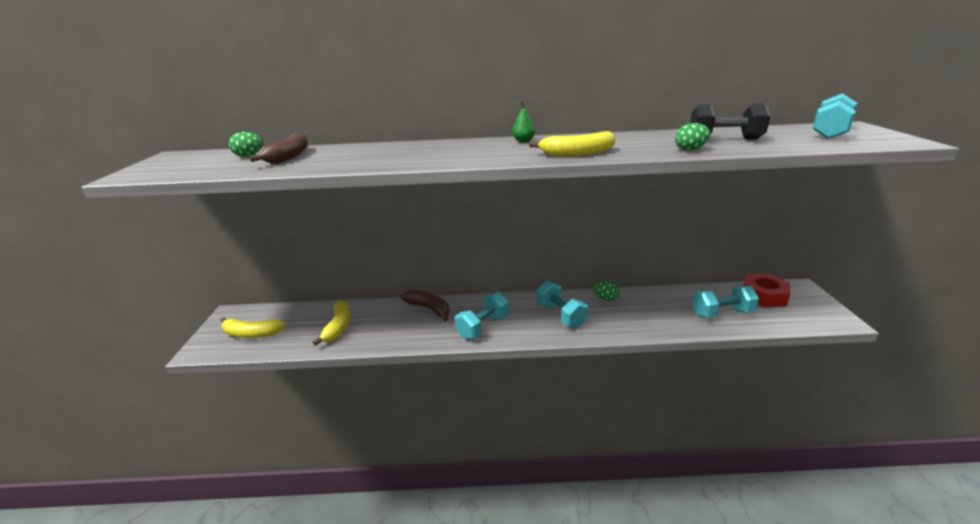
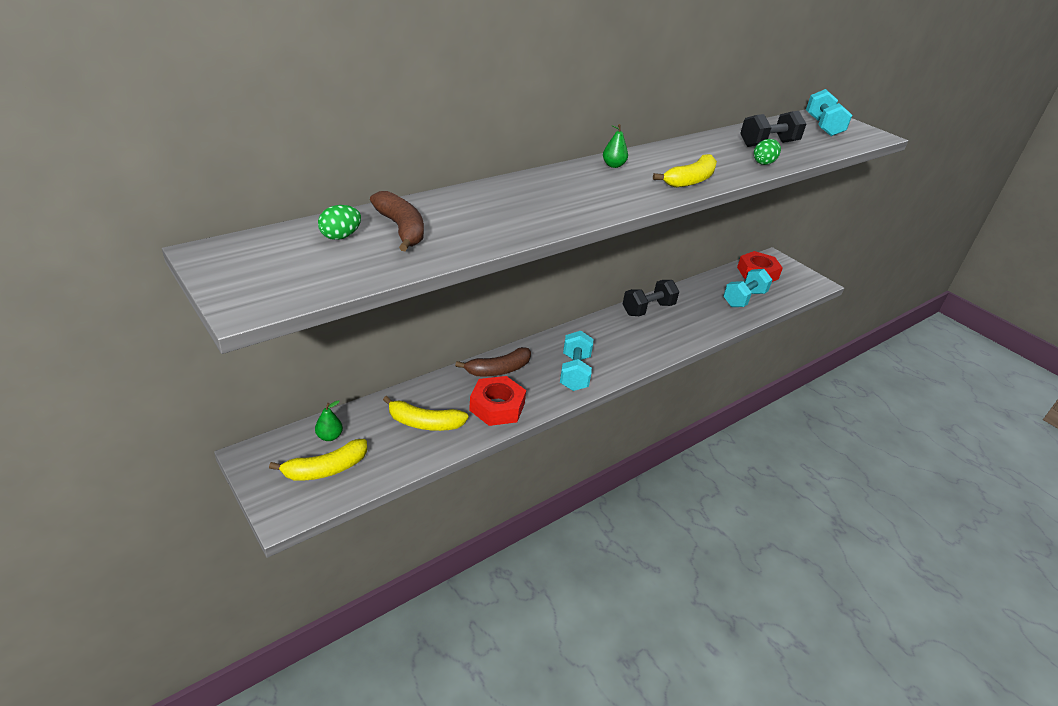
camera: 40 degrees left, 10 degrees up
yellow banana [312,300,351,346] -> yellow banana turned 135 degrees clockwise [383,396,468,431]
brown banana [401,290,449,322] -> brown banana turned 150 degrees clockwise [455,347,531,376]
turquoise dumbbell [537,281,588,328] -> none
green egg [593,281,619,301] -> black dumbbell [623,280,679,316]
none -> green pear [315,400,343,441]
none -> red nut [469,376,526,426]

